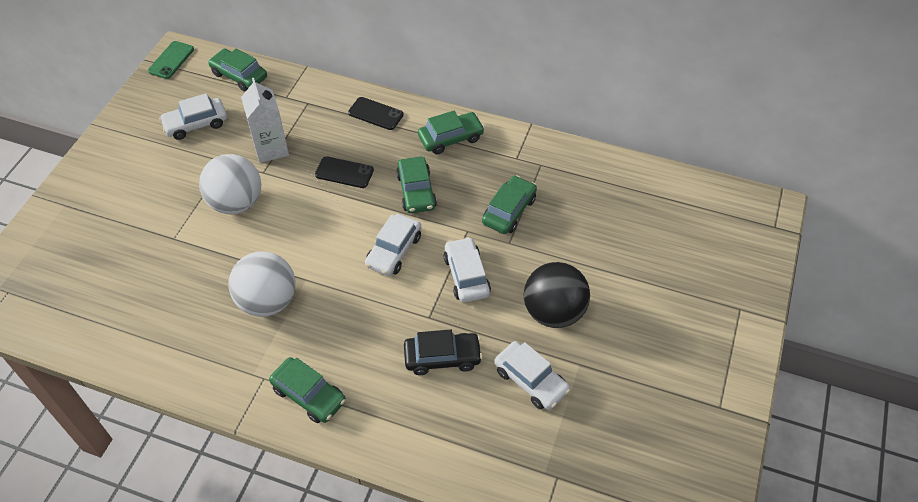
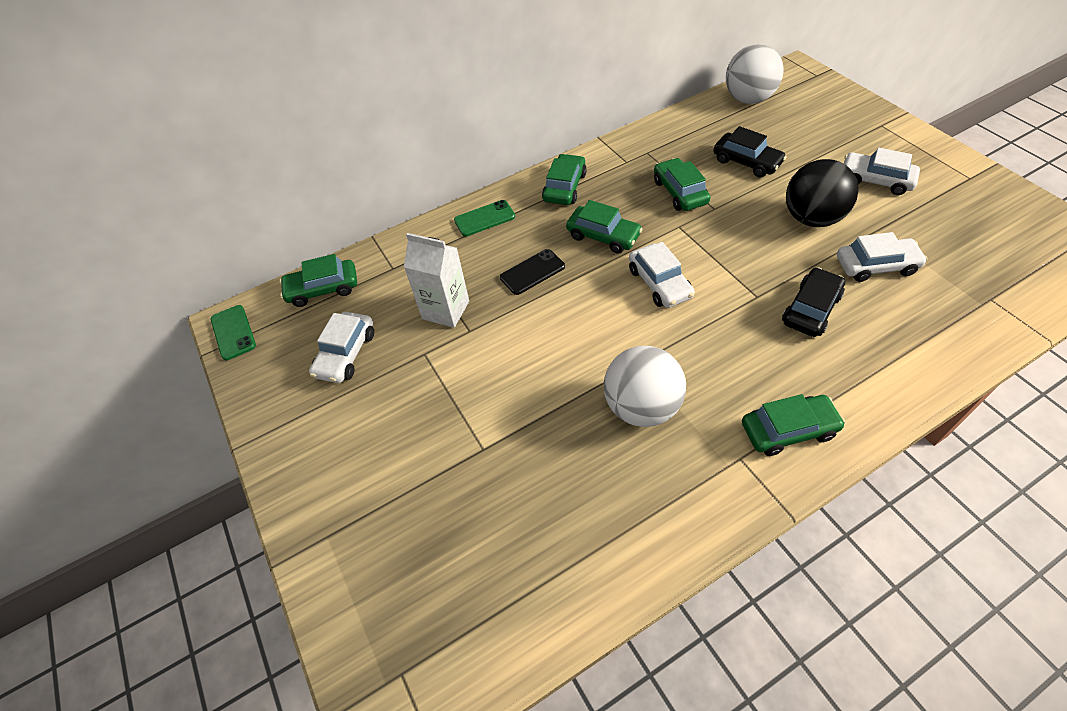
camera: 45 degrees left, 0 degrees up
white ball [199,154,261,214] -> white ball moved to [726,44,784,104]
black phone [348,97,404,130] -> green phone [454,200,515,236]
white car [444,237,491,303] -> white car moved to [844,148,920,195]
none -> black car [713,126,786,178]

